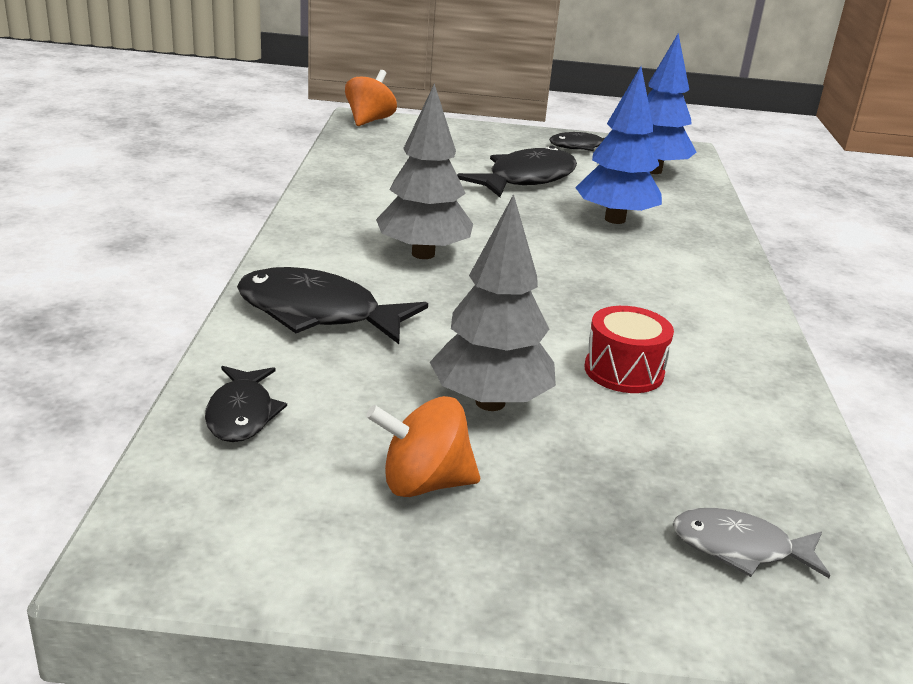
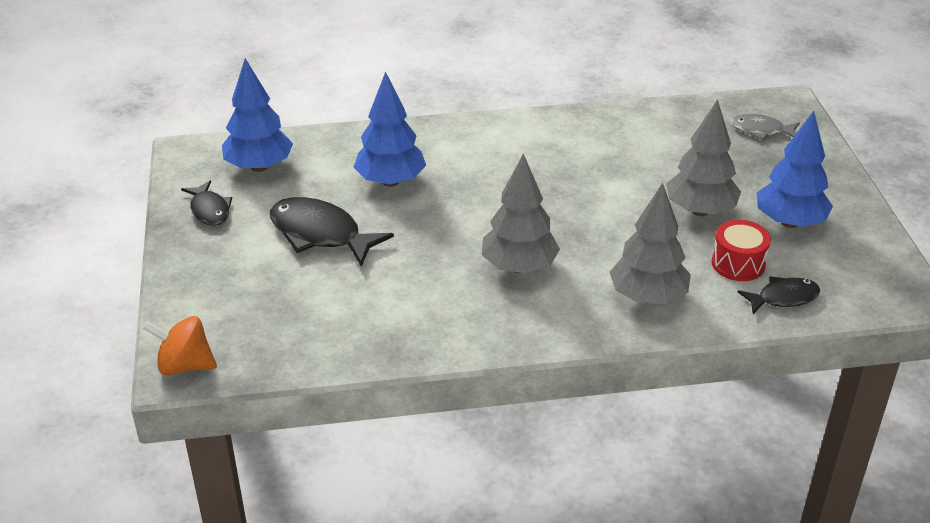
camera: 100 degrees left, 10 degrees up
black fish [237,267,428,344] -> grey tree [610,183,691,304]
orange spinning top [366,396,480,497] -> blue tree [757,111,833,228]
red drum [585,306,674,393] -> red drum moved to [712,220,771,281]
grey fish [673,508,830,578] -> grey fish turned 105 degrees clockwise [731,114,800,140]

